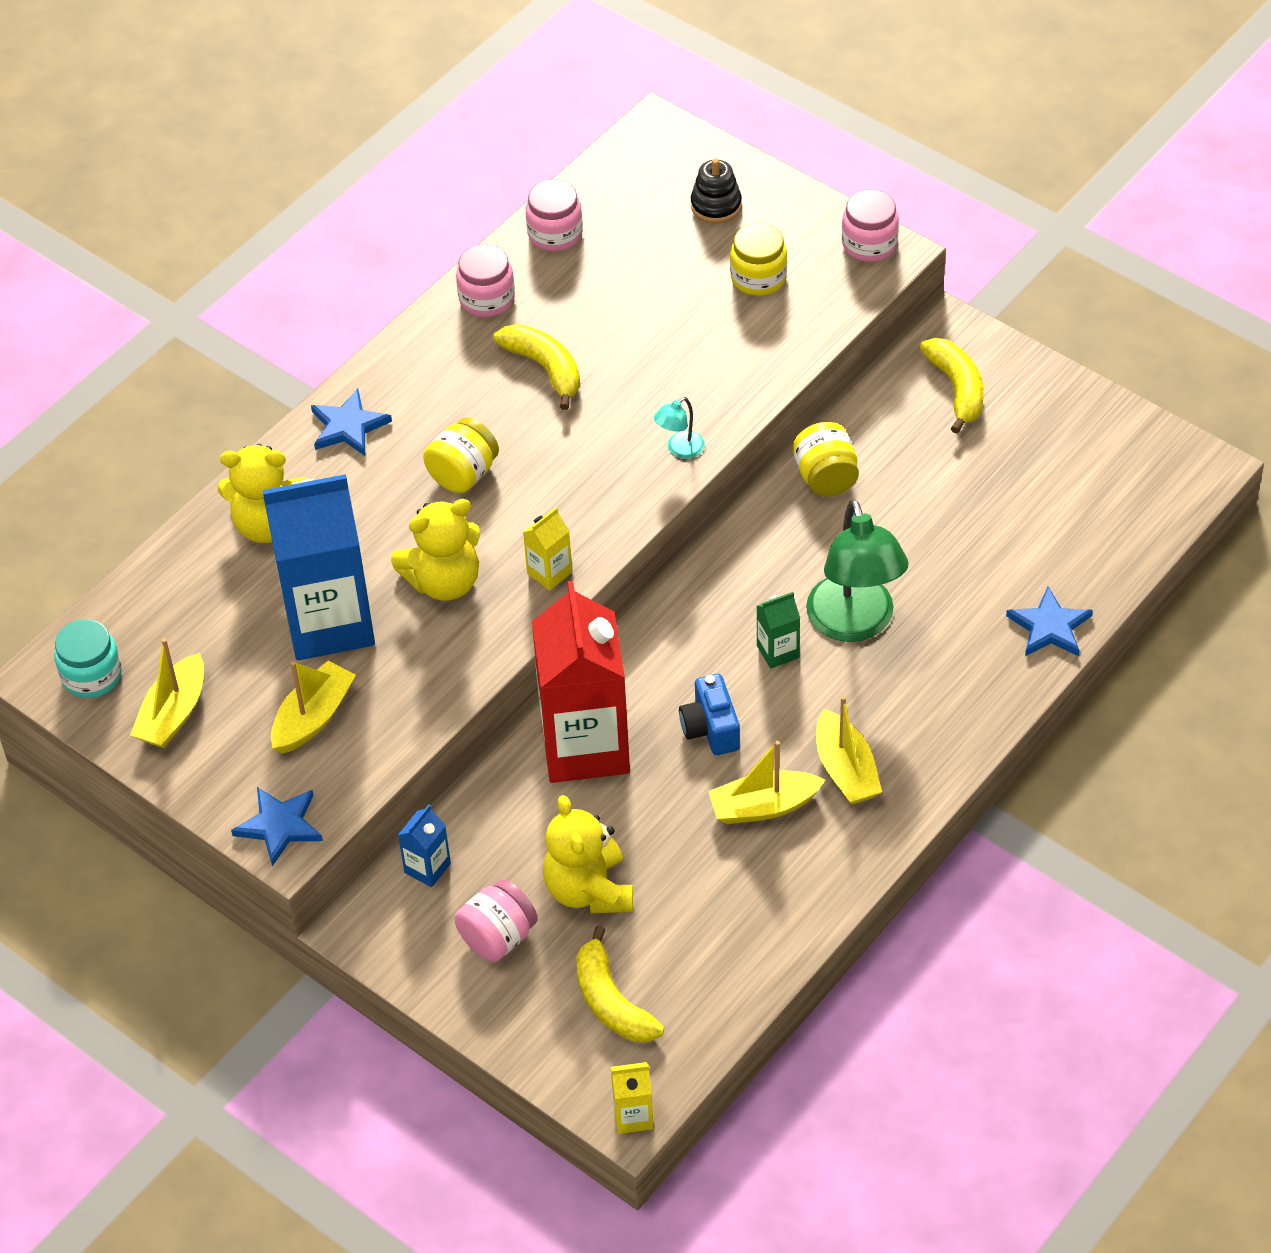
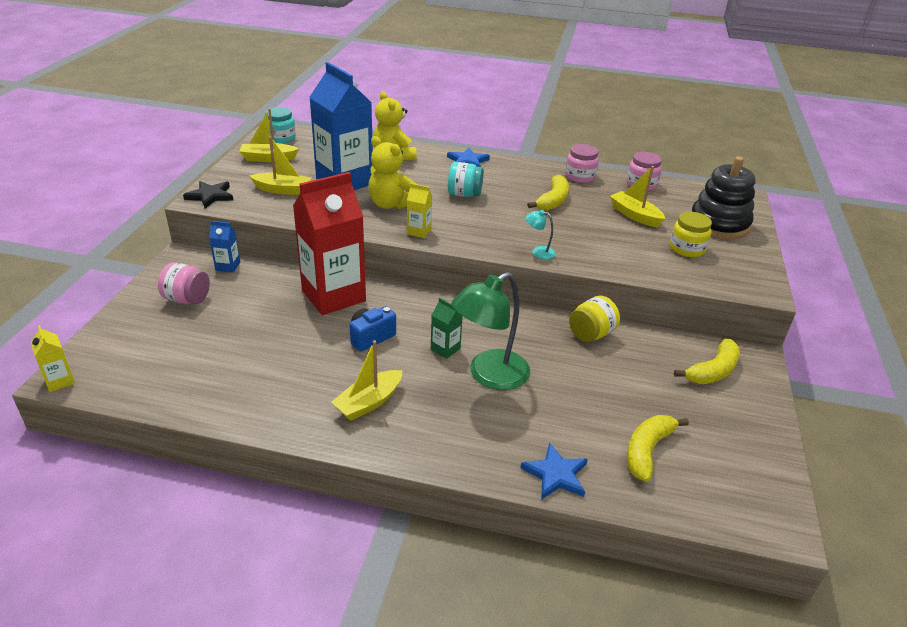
camera: 60 degrees right, 15 degrees down
blue star [231,787,323,866] -> black star [183,181,234,208]
yellow jar [423,417,499,493] -> turquoise jar [448,162,484,197]
yellow teddy bear [543,795,633,913] -> none
yellow banana [576,925,664,1042] -> yellow banana moved to [627,415,689,482]
black stacking toy [691,158,742,223] -> black stacking toy [692,156,756,239], size x1.89
yellow boat [708,741,825,824] -> yellow boat moved to [610,166,665,227]
pink jar [842,189,899,262] -> none

